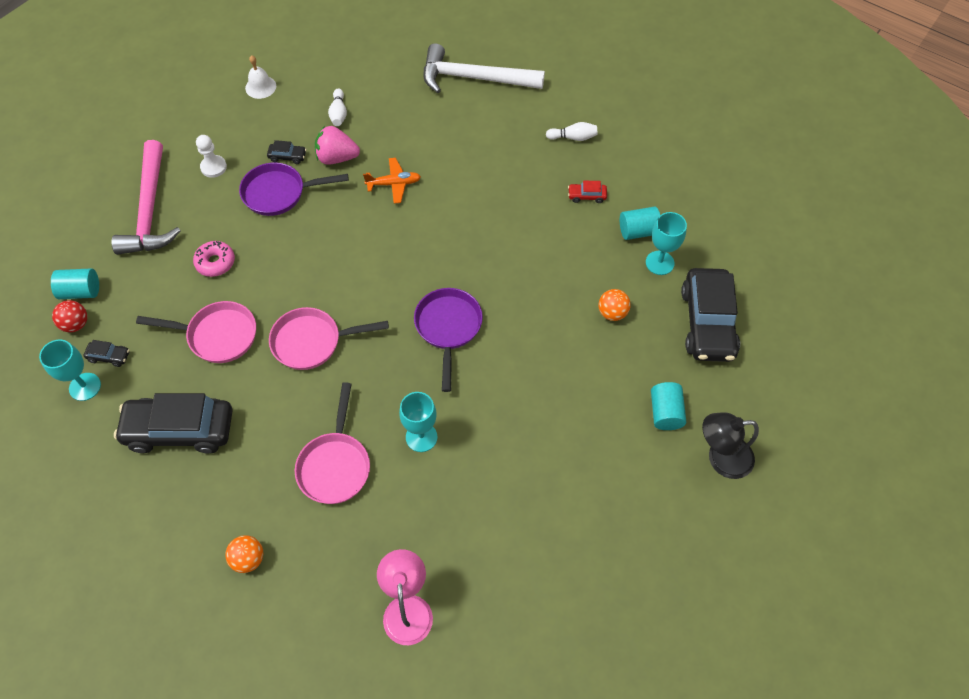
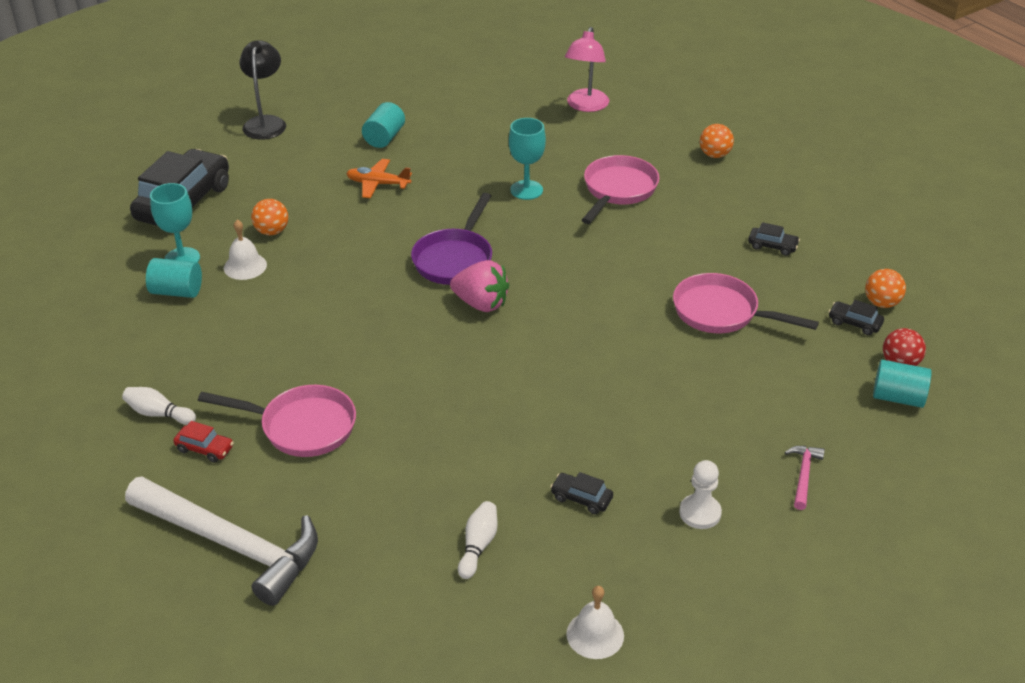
camera: 160 degrees left, 20 degrees down
turquoise goblet [39,339,101,401] -> orange ball [865,269,906,308]
pink hammer [112,140,181,255] -> pink hammer [785,446,825,510], size x0.41
black car [114,393,233,453] -> black car [748,222,800,256], size x0.41
pink donut [193,241,235,277] -> none
purple pan [239,162,349,216] -> none
pink pan [269,307,389,370] -> pink pan moved to [198,385,356,457]
pink strawberry [315,126,360,164] -> pink strawberry moved to [450,260,509,312]
orange plane [363,158,421,204] -> orange plane moved to [346,159,412,198]
red car [568,181,607,203] -> red car moved to [173,421,234,463]
turquoise cylinder [651,382,686,430] -> turquoise cylinder moved to [362,102,405,148]
black lamp [702,412,759,479] -> black lamp turned 105 degrees counterclockwise [240,40,286,140]
none -> white bell [224,220,267,280]

